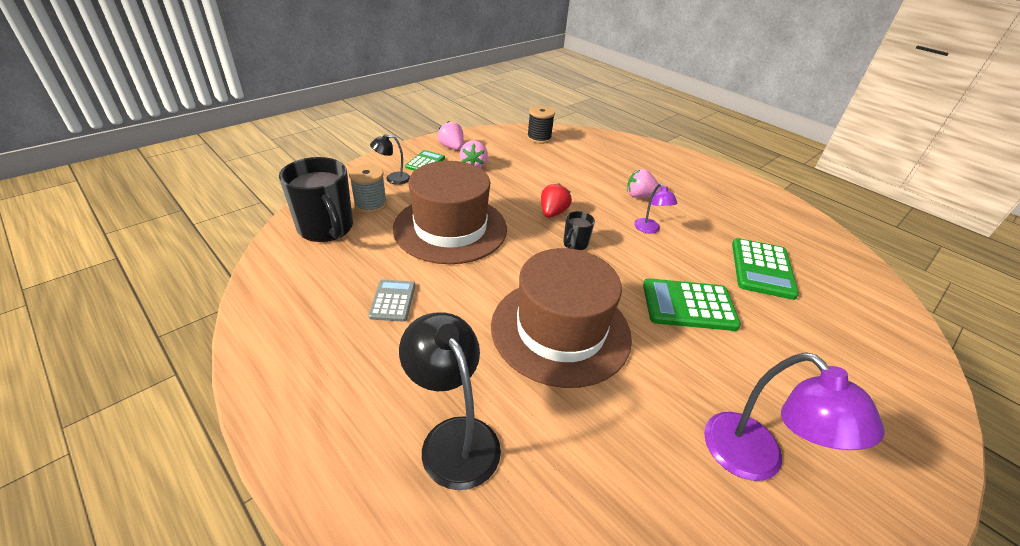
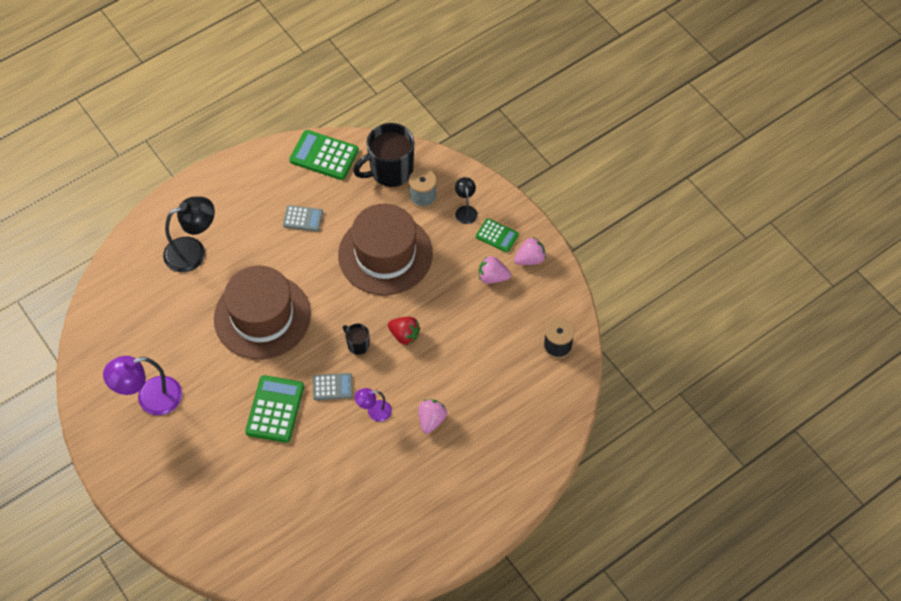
camera: 100 degrees right, 20 degrees up
green calculator [732,238,799,300] -> green calculator moved to [289,130,359,180]
none -> grey calculator [313,373,353,400]

